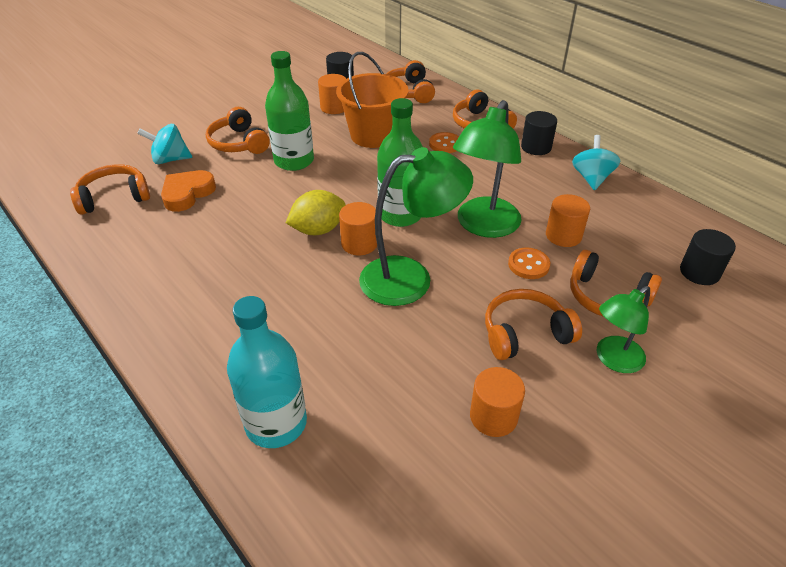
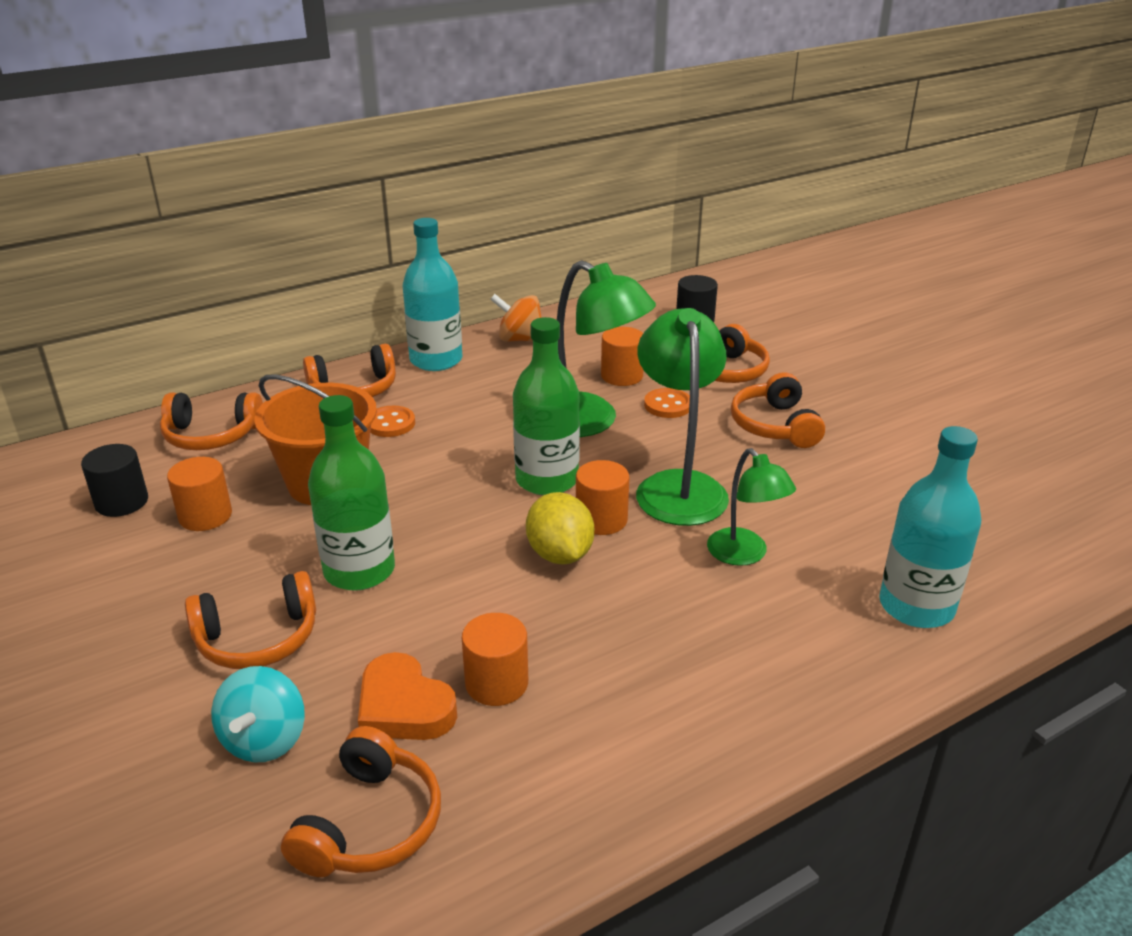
camera: 80 degrees left, 10 degrees down
orange headphones [70,164,150,215] -> orange headphones turned 150 degrees counterclockwise [281,726,441,877]
orange cylinder [470,367,525,437] -> orange cylinder moved to [462,613,528,706]
black cylinder [521,111,557,155] -> turquoise bottle [403,218,462,371]
turquoise spinning top [572,135,621,190] -> orange spinning top [490,294,542,341]
green lamp [597,286,650,373] -> green lamp moved to [707,448,796,566]

